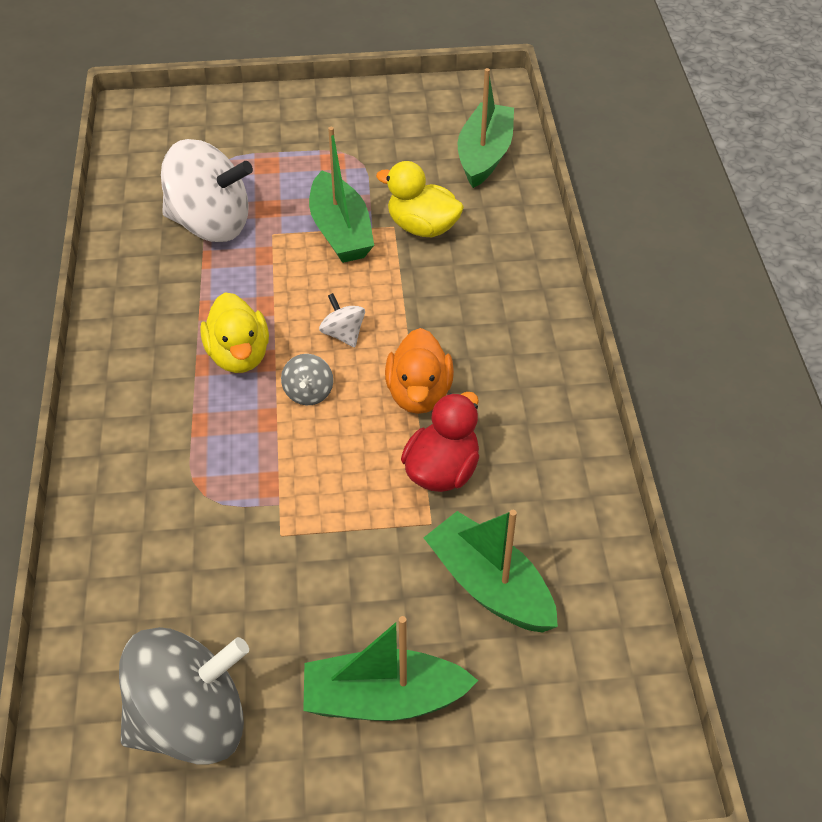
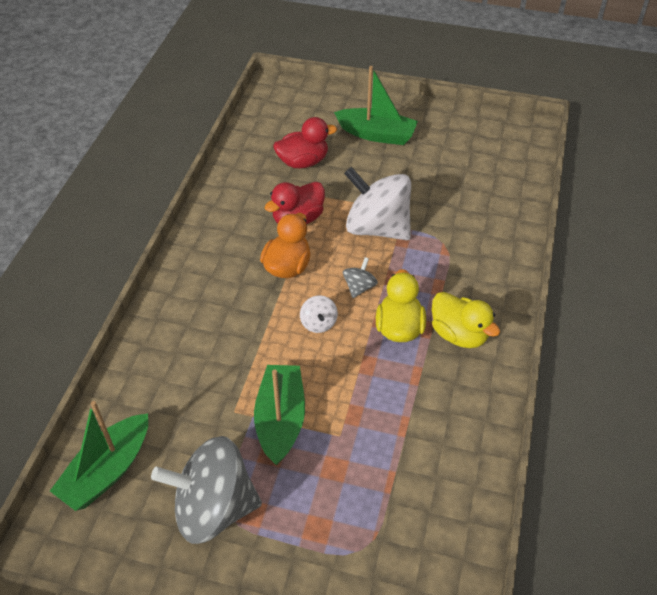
camera: 160 degrees left, 0 degrees up
grey spinning top [119,627,249,765] -> grey spinning top moved to [151,436,262,544]
white spinning top [161,139,253,242] -> white spinning top moved to [344,167,411,240]
yellow duck [376,161,464,237] -> yellow duck moved to [432,292,500,348]
green boat [424,510,558,633] -> red duck [273,117,337,168]

